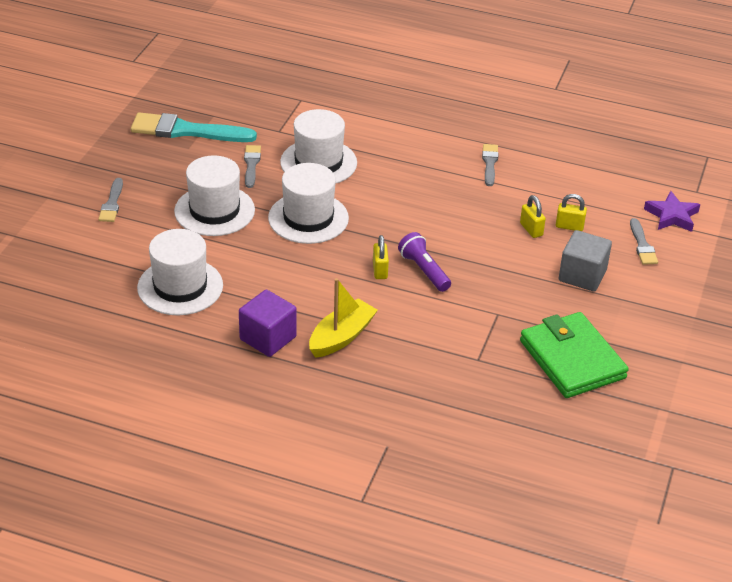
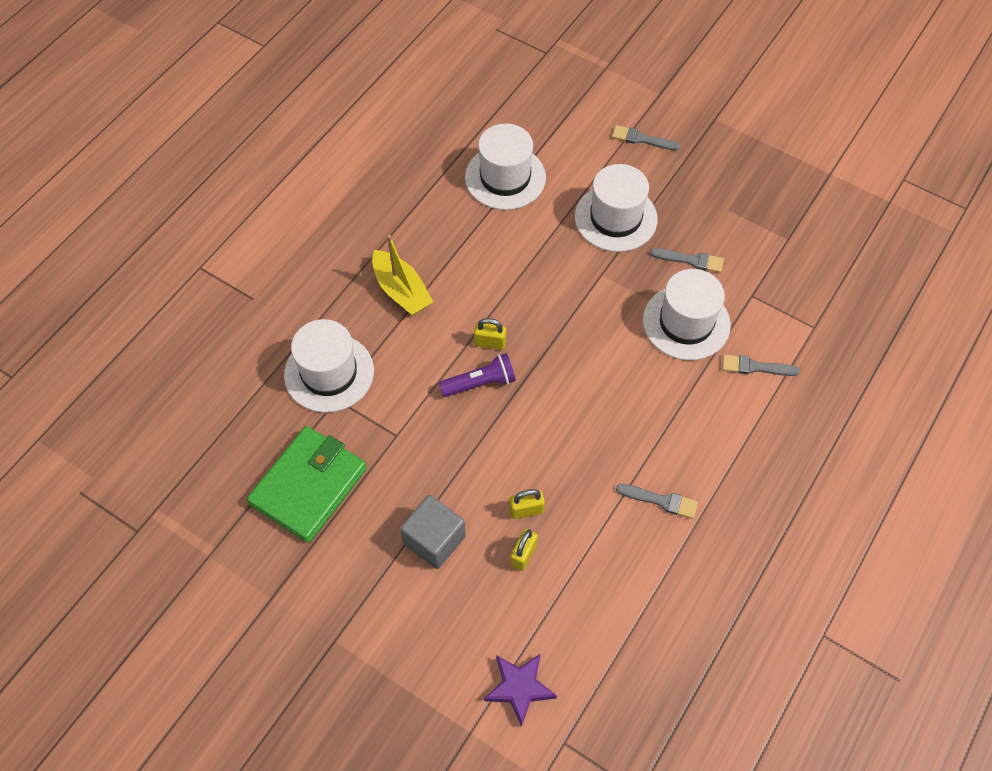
camera: 105 degrees right, 20 degrees up
turquoise brush [131,112,257,142] -> none
purple cube [239,289,297,357] -> none
white hat [268,163,349,244] -> white hat moved to [284,319,374,413]
green wallet [520,312,629,398] -> green wallet turned 45 degrees counterclockwise [247,426,367,543]
grey brush [630,218,658,265] -> grey brush moved to [722,354,800,376]

